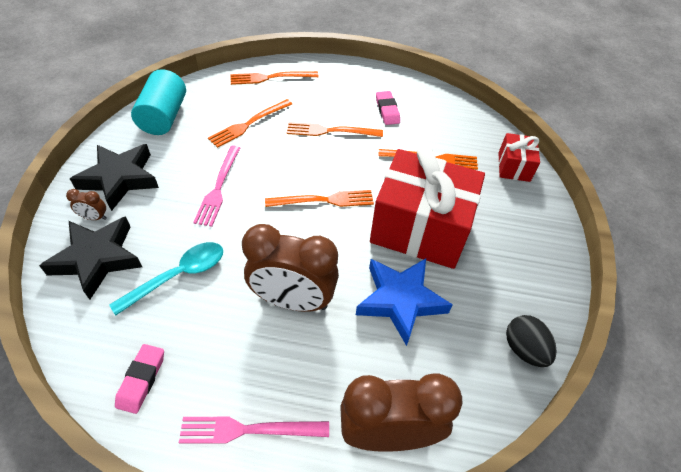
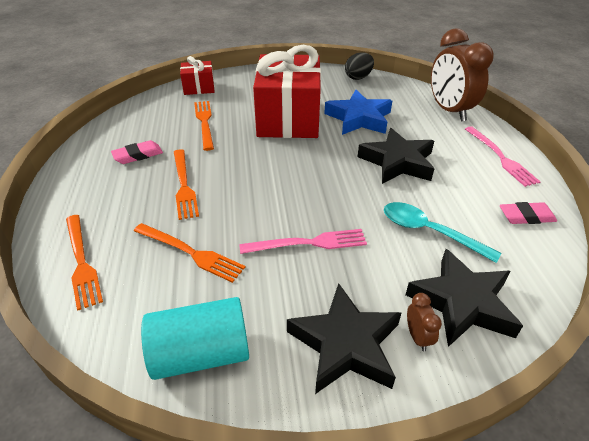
camera: 105 degrees left, 10 degrees down
brown clock [242,224,339,312] -> black star [358,128,434,184]
orange fork [265,190,374,207] -> none

